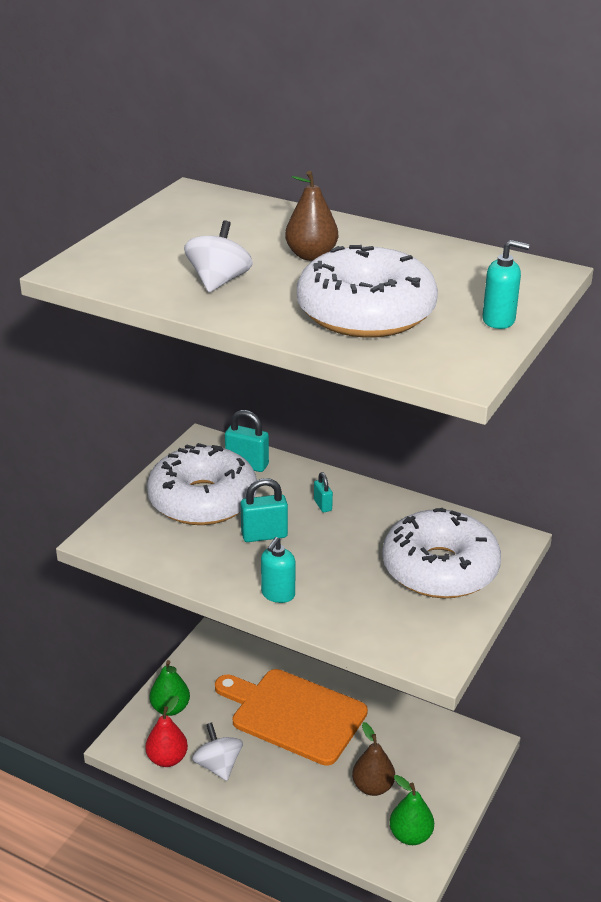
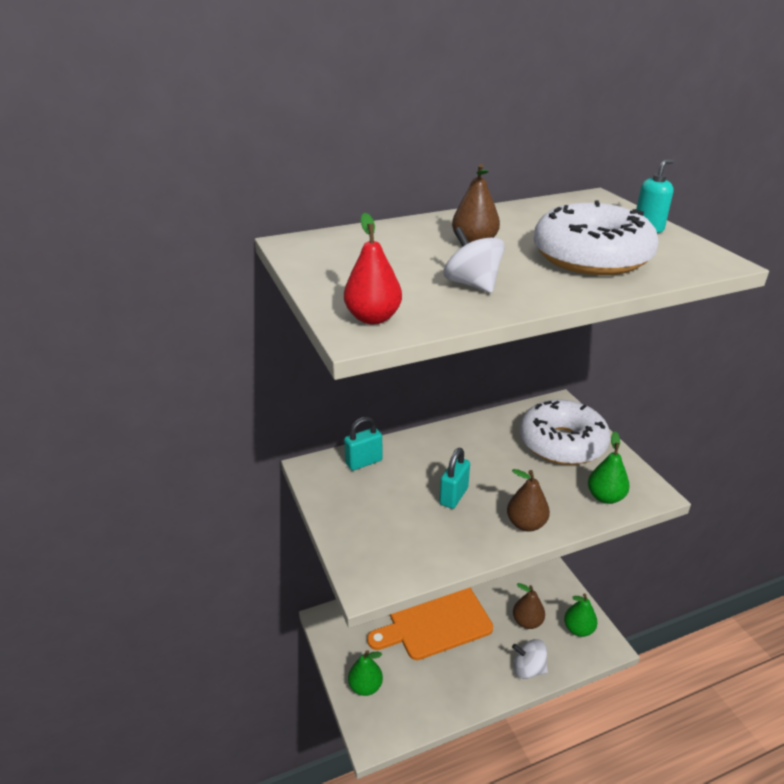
camera: 50 degrees left, 0 degrees up
red pear [145,696,188,767] -> red pear moved to [344,213,402,324]
white donut [147,443,257,525] -> none
white spinning top [192,723,243,781] -> white spinning top moved to [512,639,548,679]
turquoise soap dispenser [261,537,295,603] -> brown pear [507,469,550,532]
turquoise padlock [314,472,333,512] -> none
none -> green pear [588,432,630,504]

